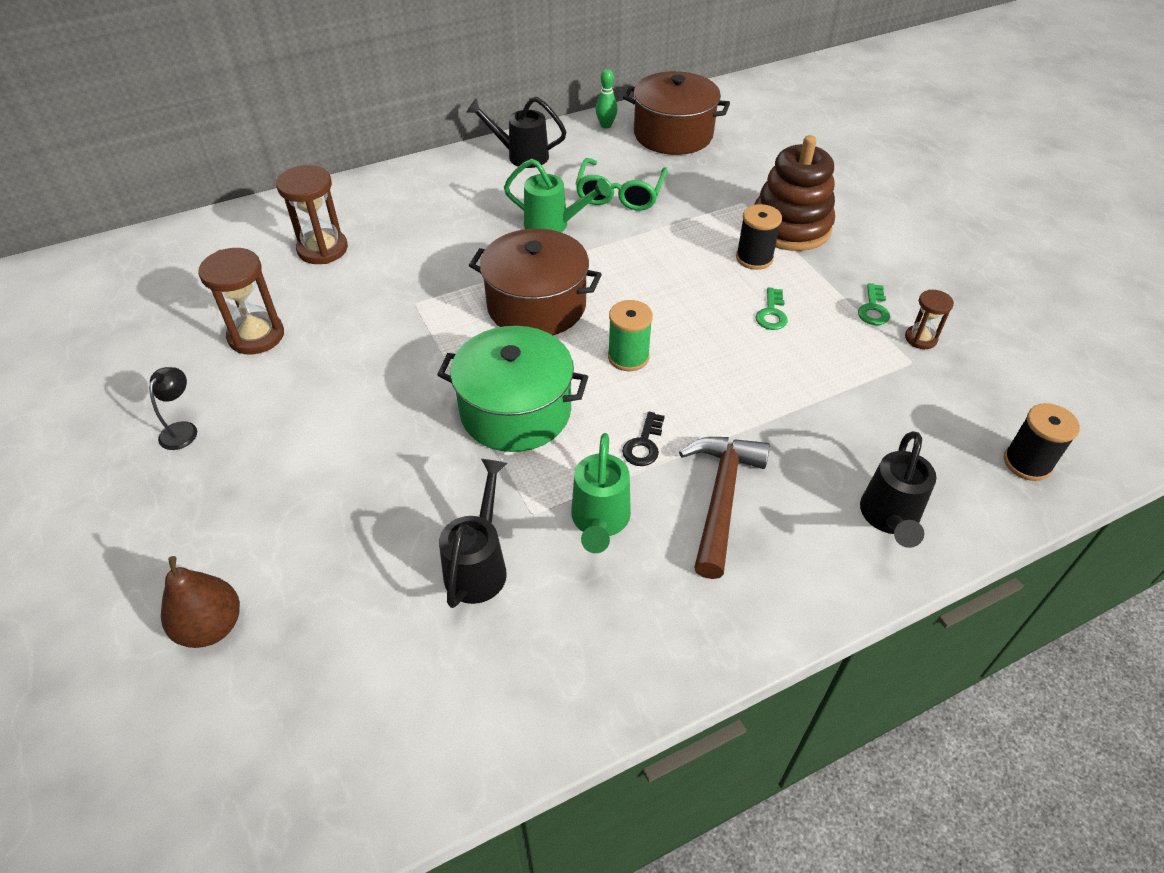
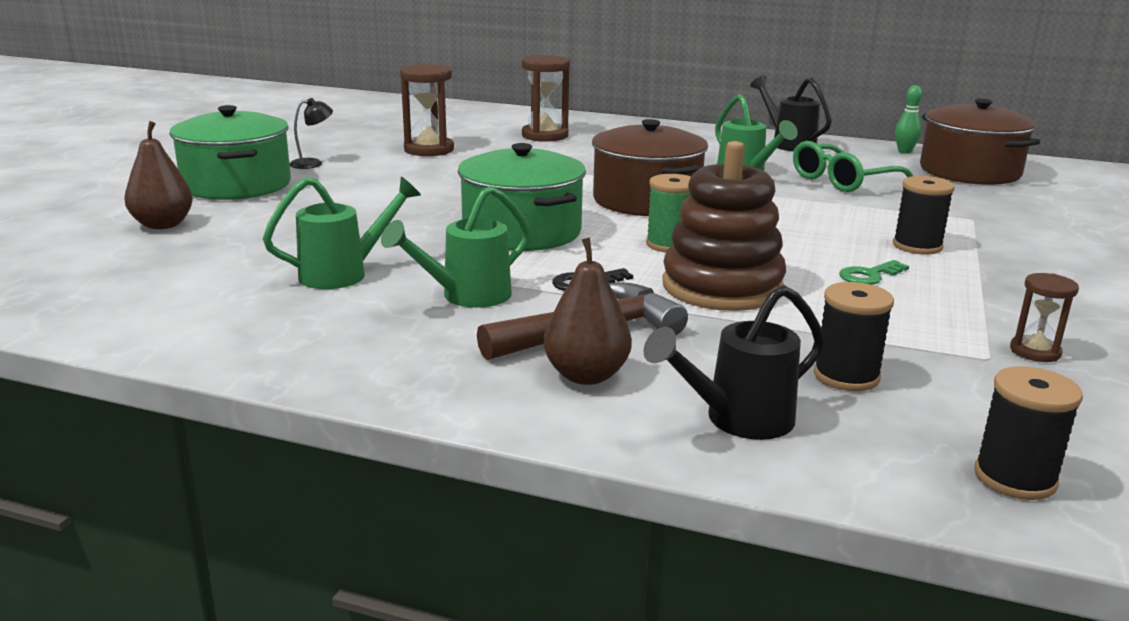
camera: 45 degrees right, 25 degrees down
black watering can [439,459,507,608] -> green watering can [263,177,421,289]
brown stacking toy [754,135,835,251] -> brown stacking toy moved to [662,141,786,311]
green key [858,283,890,325] -> none
none -> green pot [169,105,291,200]
none -> brown pear [544,237,632,385]
none -> black spool [814,282,894,391]

